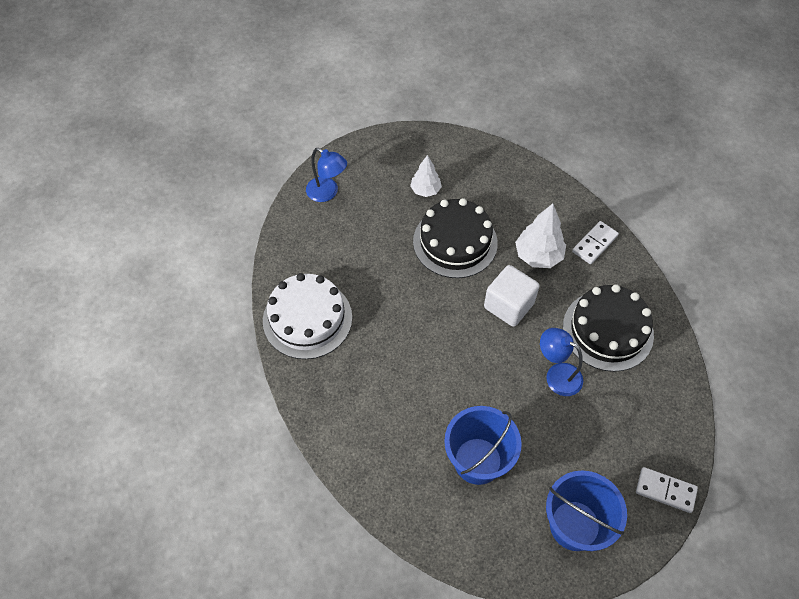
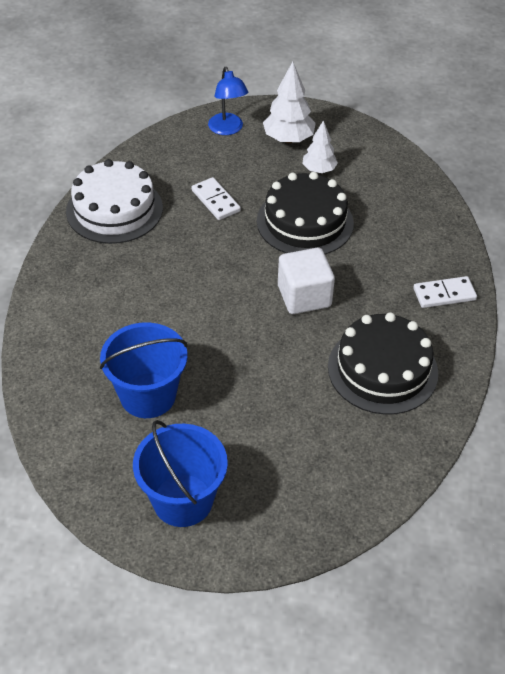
camera: 35 degrees right, 10 degrees down
white tree [515,203,566,268] -> white tree moved to [263,62,316,143]
blue lamp [540,328,583,396] -> none
white domino [636,467,698,513] -> white domino moved to [191,177,241,220]

